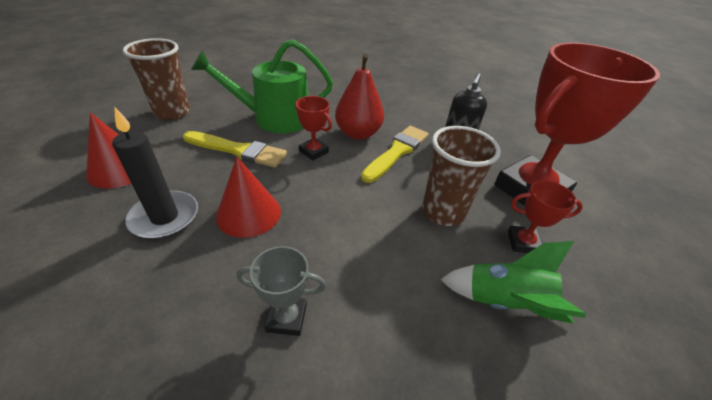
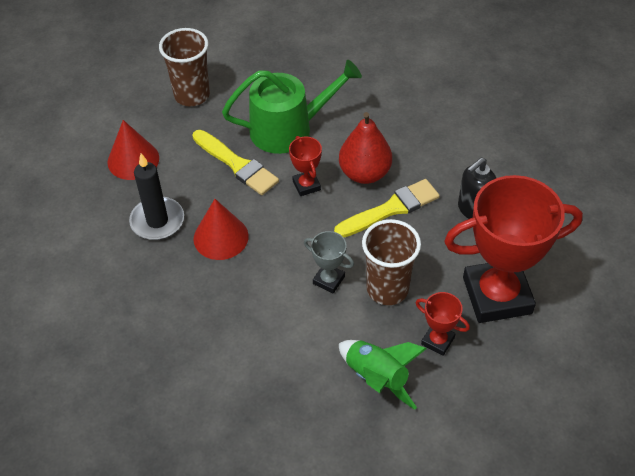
camera: 30 degrees right, 10 degrees up
green watering can [191,39,333,133] -> green watering can turned 150 degrees clockwise [222,60,362,154]
grey trophy [237,246,326,336] -> grey trophy moved to [304,231,354,293]

